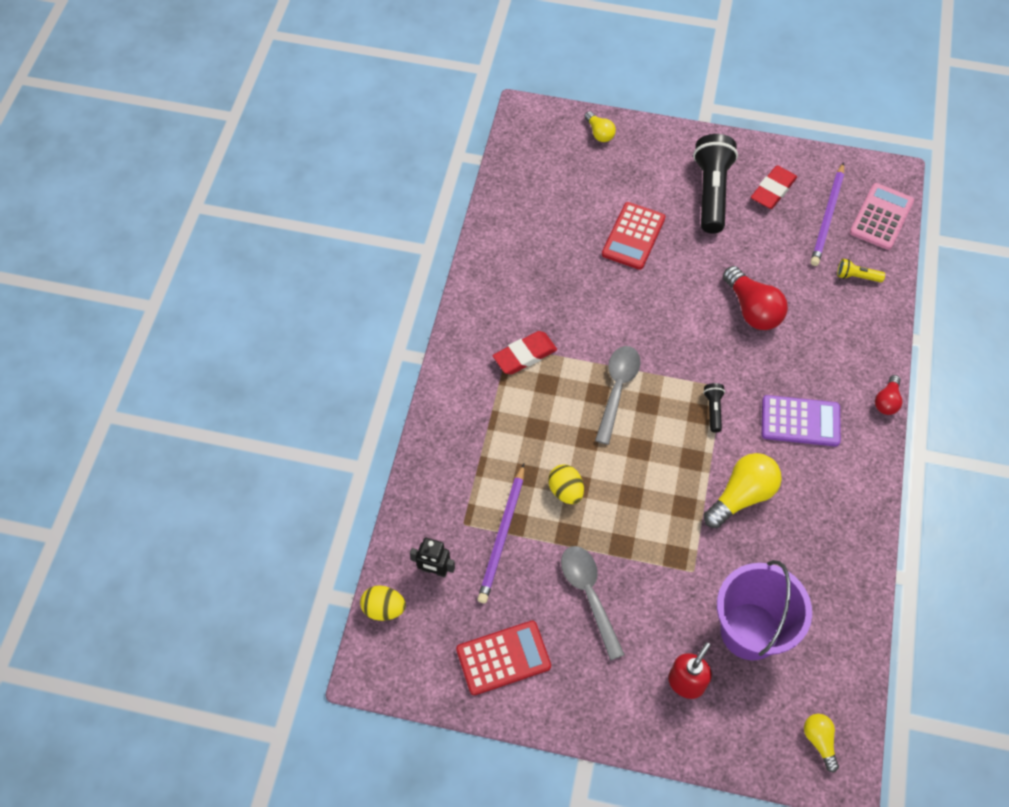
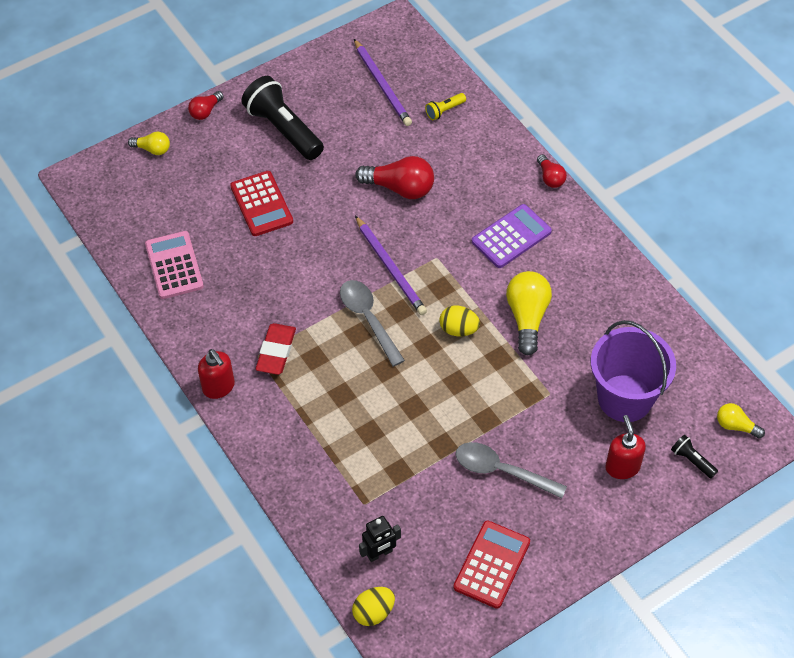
camera: 45 degrees left, 5 degrees down
purple pencil [477,464,524,603] -> purple pencil moved to [355,216,427,315]
yellow egg [548,464,584,504] -> yellow egg moved to [439,305,480,336]
black flashlight [703,383,725,432] -> black flashlight moved to [671,435,718,479]
red eraser [751,165,797,209] -> none
pink calculator [850,183,914,250] -> pink calculator moved to [145,231,204,299]
none -> red light bulb [188,91,224,120]
none -> red soap dispenser [198,349,235,399]

